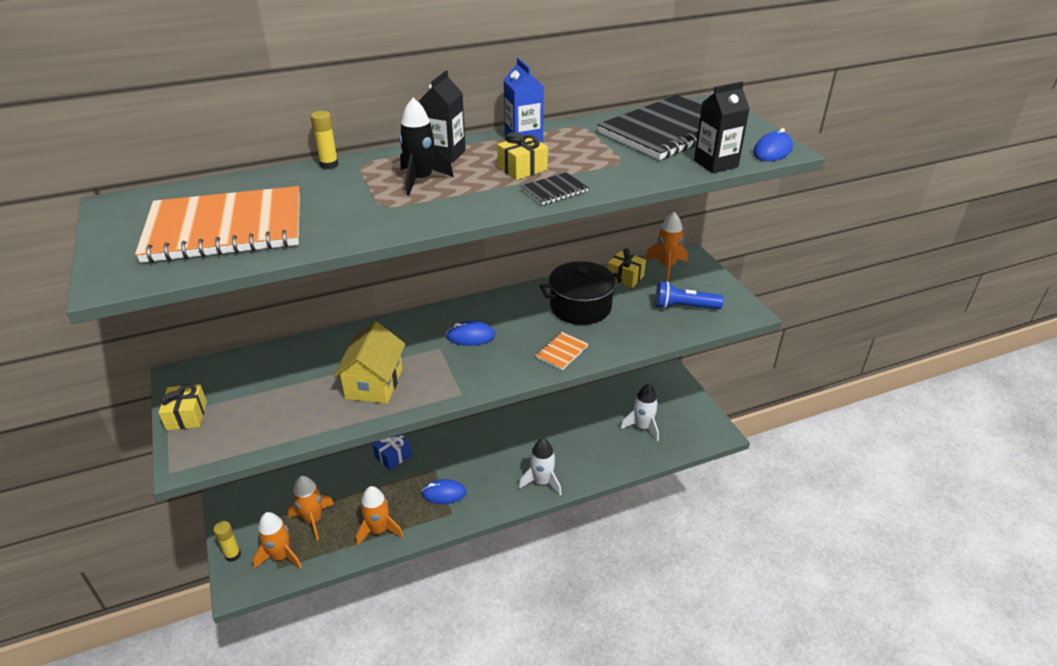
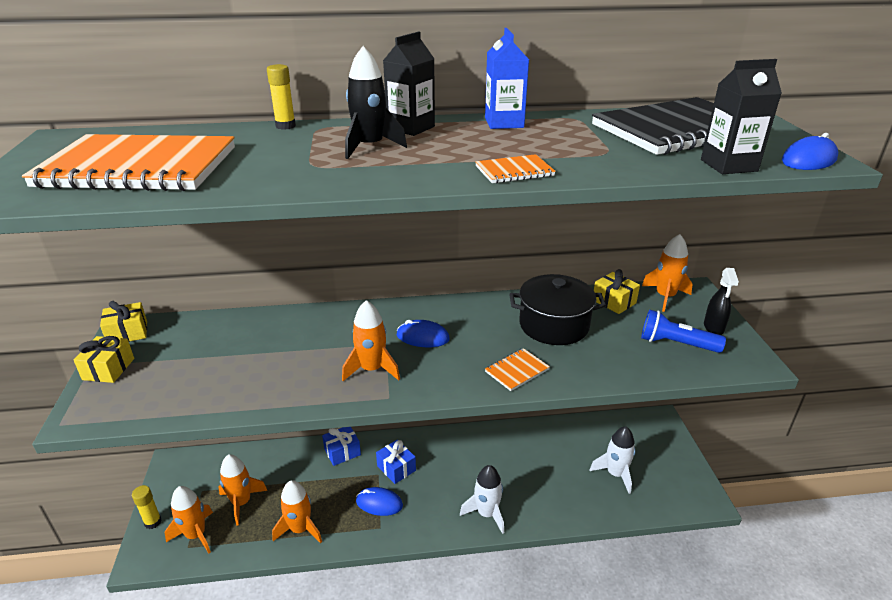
camera: 15 degrees right, 5 degrees down
yellow house [333,322,405,404] -> none
yellow gift [497,132,548,180] -> yellow gift moved to [100,301,147,342]
black notebook [521,172,589,205] -> orange notebook [475,154,556,183]
none -> orange rocket [342,300,400,381]
none -> blue gift [376,440,416,484]
none -> black spray bottle [704,268,739,335]

